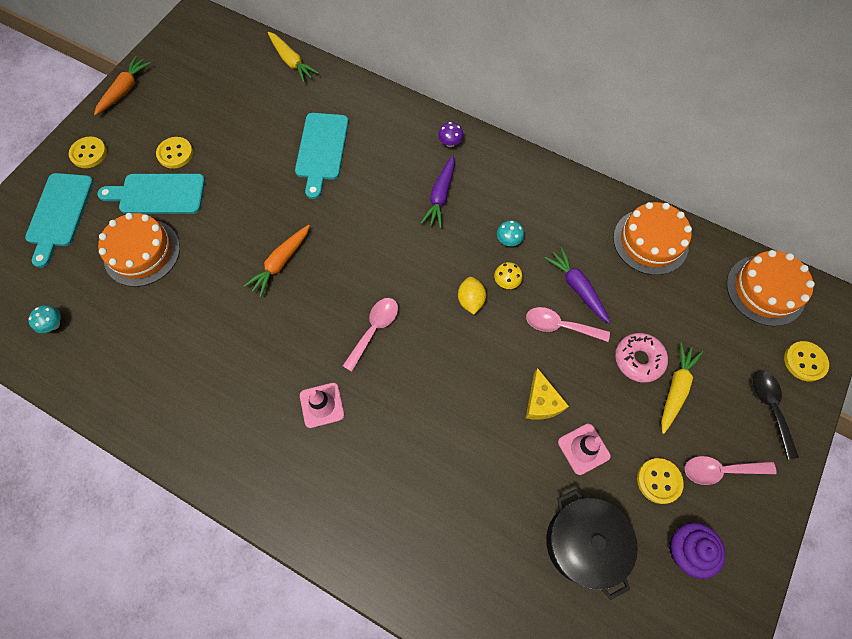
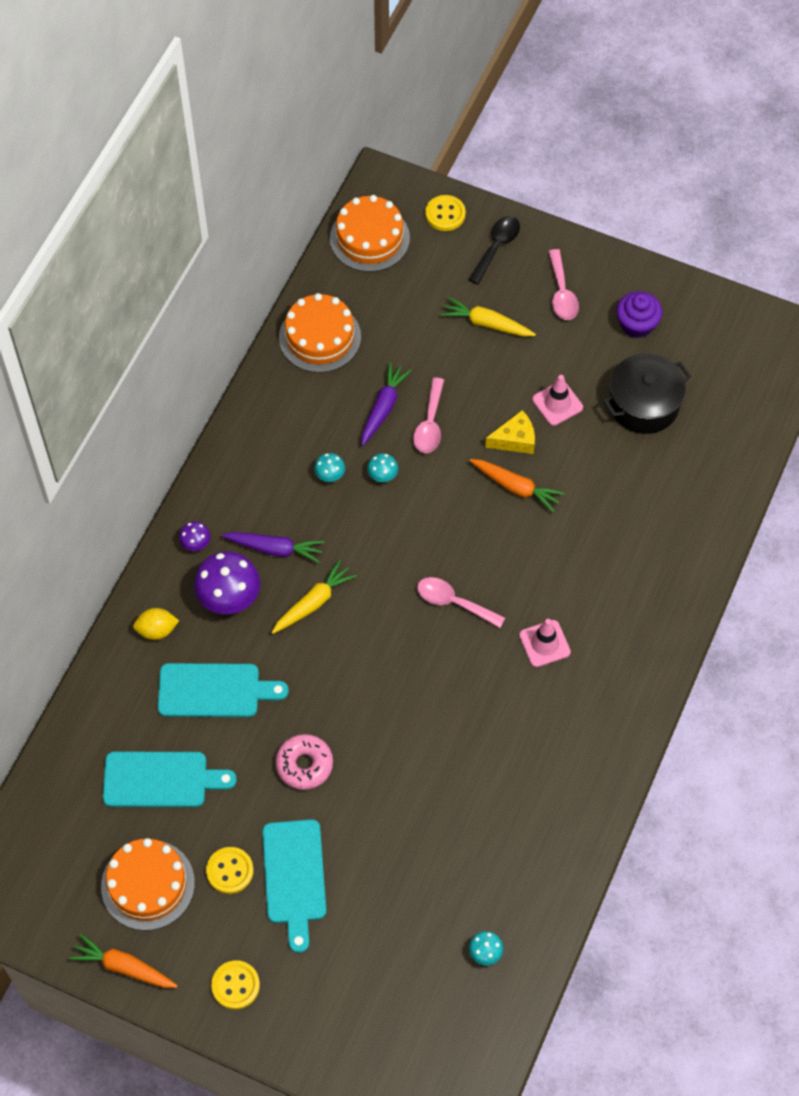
camera: 95 degrees left, 5 degrees down
turquoise cutting board [25,173,94,268] -> turquoise cutting board moved to [103,751,237,807]
orange cake [98,213,180,287] -> orange cake moved to [101,838,195,931]
orange carrot [244,225,310,297] -> orange carrot moved to [469,459,565,512]
yellow carrot [268,32,319,83] -> yellow carrot moved to [271,560,357,634]
yellow lemon [458,277,486,314] -> yellow lemon moved to [133,608,179,640]
yellow mushroom [494,262,523,289] -> turquoise mushroom [367,453,398,482]
purple carrot [544,247,610,323] -> purple carrot turned 150 degrees clockwise [361,362,412,446]
pink donut [615,333,668,383] -> pink donut moved to [276,734,333,790]
yellow button [637,458,684,504] -> none
black spoon [752,370,799,460] -> black spoon turned 135 degrees clockwise [468,216,520,285]
none -> purple mushroom [194,551,260,614]

